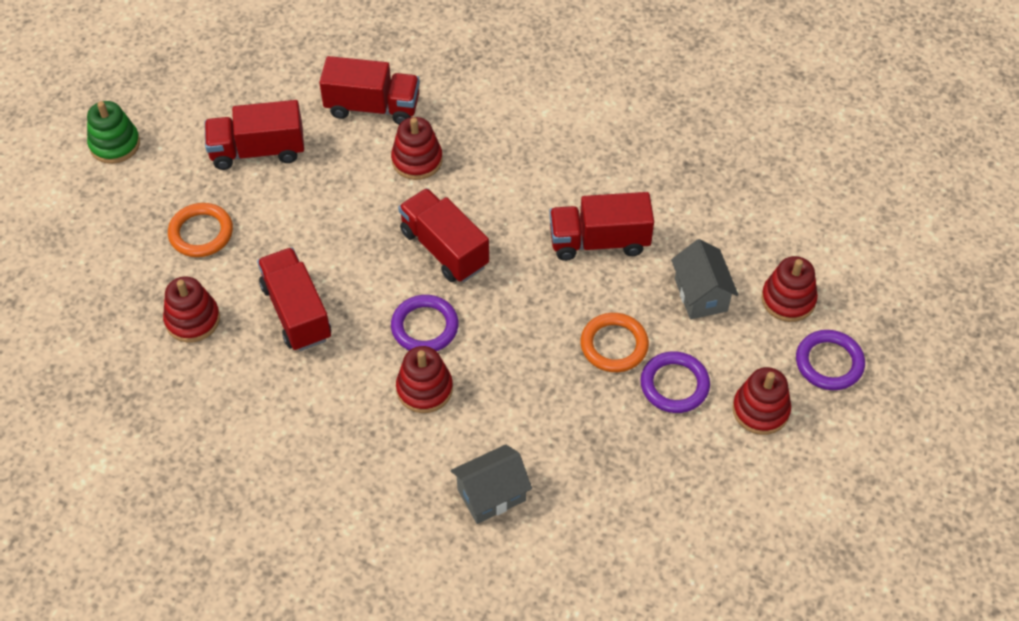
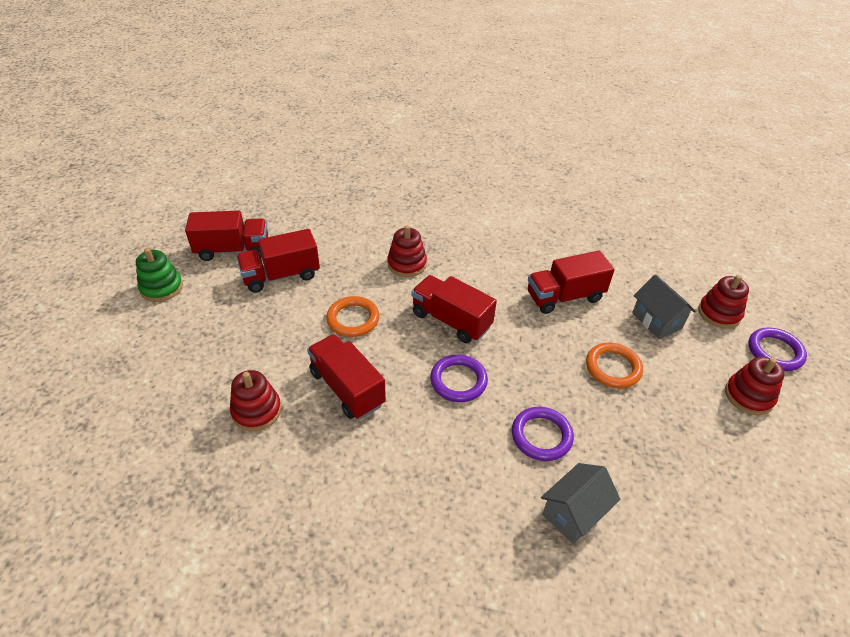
camera: 15 degrees left, 10 degrees down
orange ring [168,203,233,257] -> orange ring moved to [326,296,380,337]
red truck [319,56,420,125] -> red truck moved to [185,210,268,261]
red stacking toy [396,346,453,413] -> none
purple ring [641,351,710,413] -> purple ring moved to [512,407,574,461]

